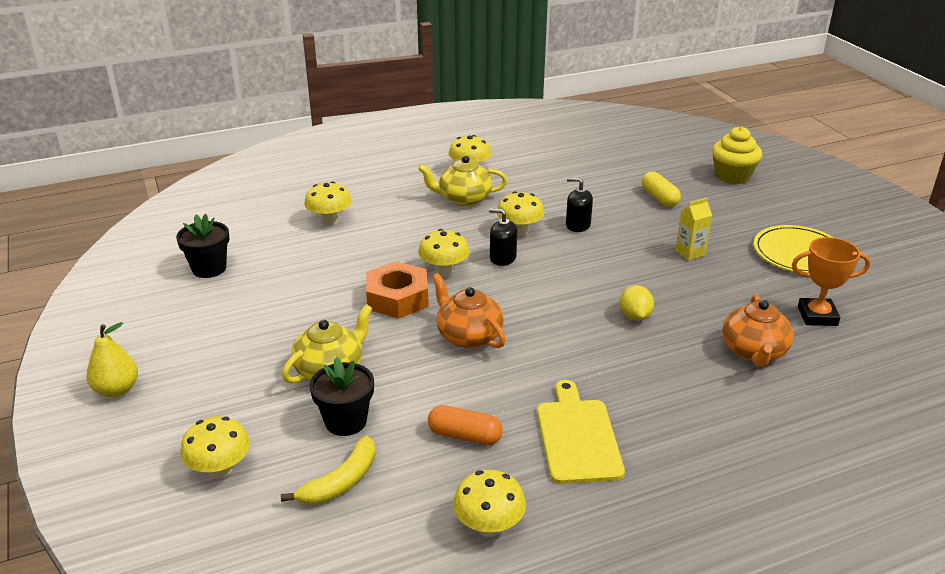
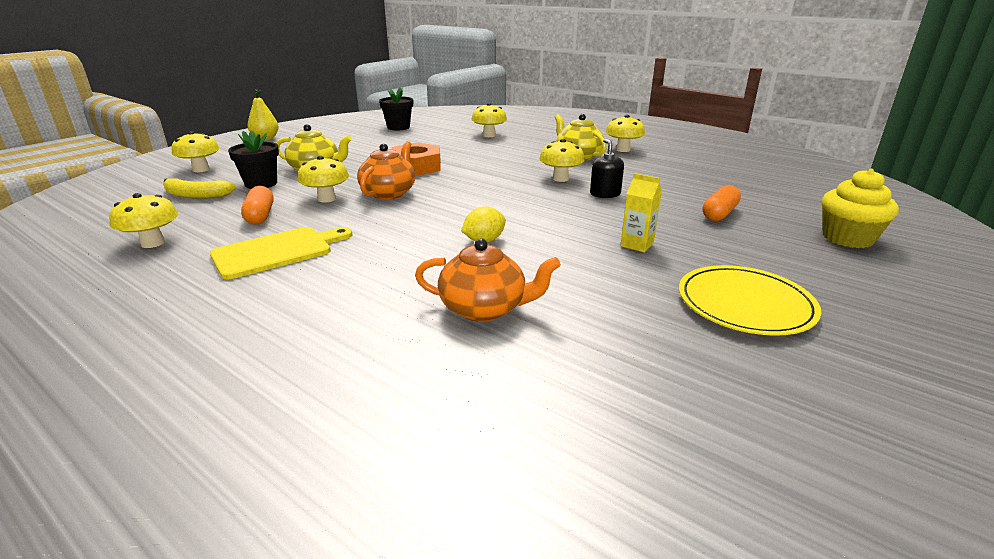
camera: 60 degrees right, 5 degrees down
yellow mushroom [418,229,470,276] -> yellow mushroom moved to [298,156,349,202]
black soap dispenser [489,208,517,266] -> none
yellow capsule [642,172,681,207] -> orange capsule [703,185,741,221]
orange teapot [722,294,794,367] -> orange teapot turned 150 degrees counterclockwise [415,238,561,322]
orange trophy [792,237,871,326] -> none

